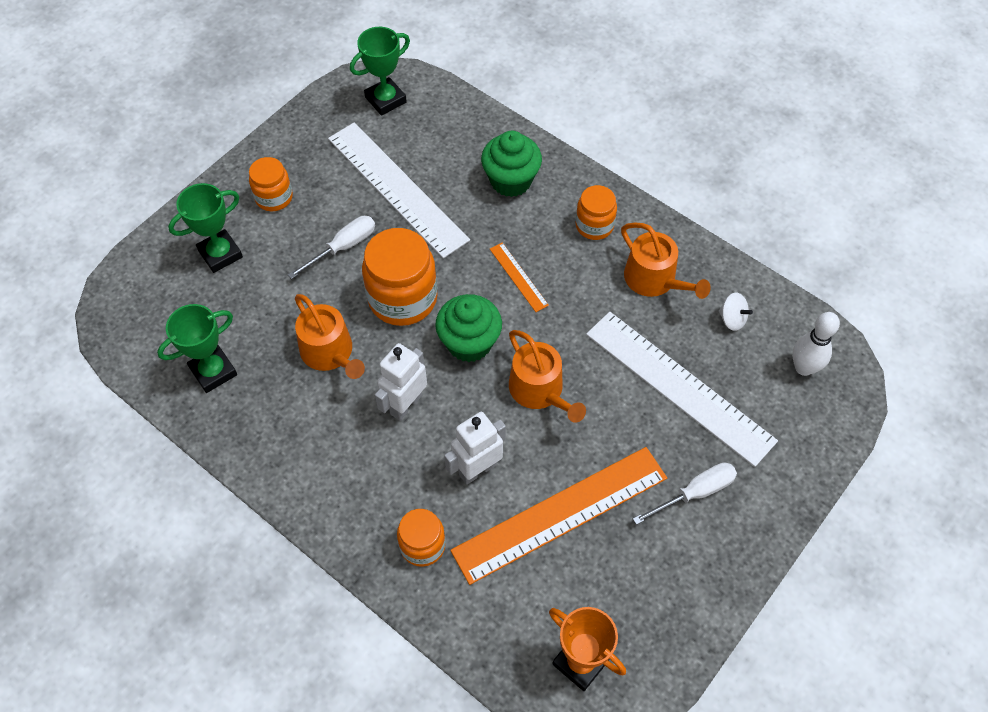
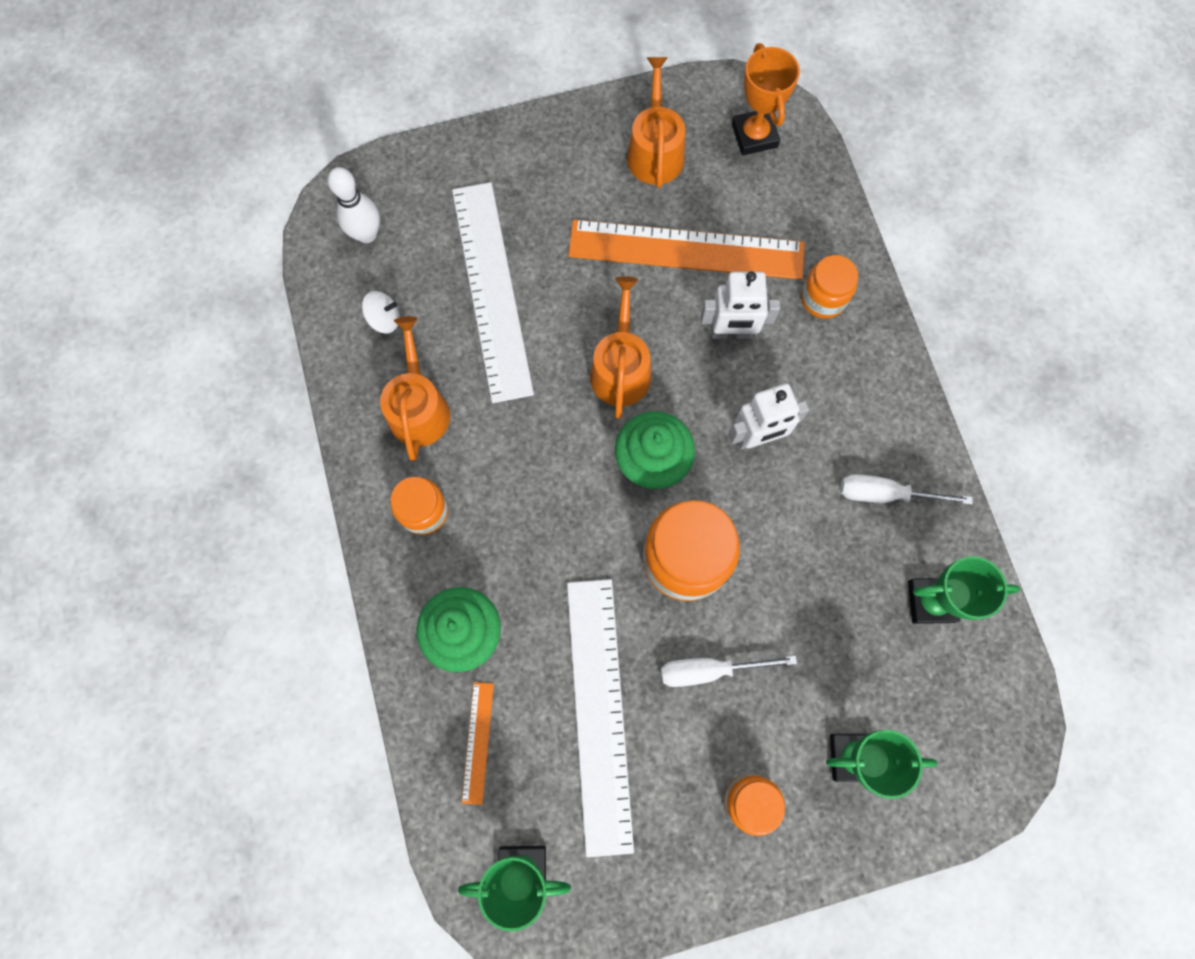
camera: 145 degrees left, 15 degrees up
orange watering can [295,294,365,379] -> orange watering can moved to [627,57,685,188]
orange ruler [490,242,549,312] -> orange ruler moved to [462,682,494,805]
white screwdriver [633,462,737,525] -> white screwdriver moved to [840,474,973,505]
white spinning top [719,293,753,331] -> white spinning top turned 105 degrees clockwise [362,291,400,334]

